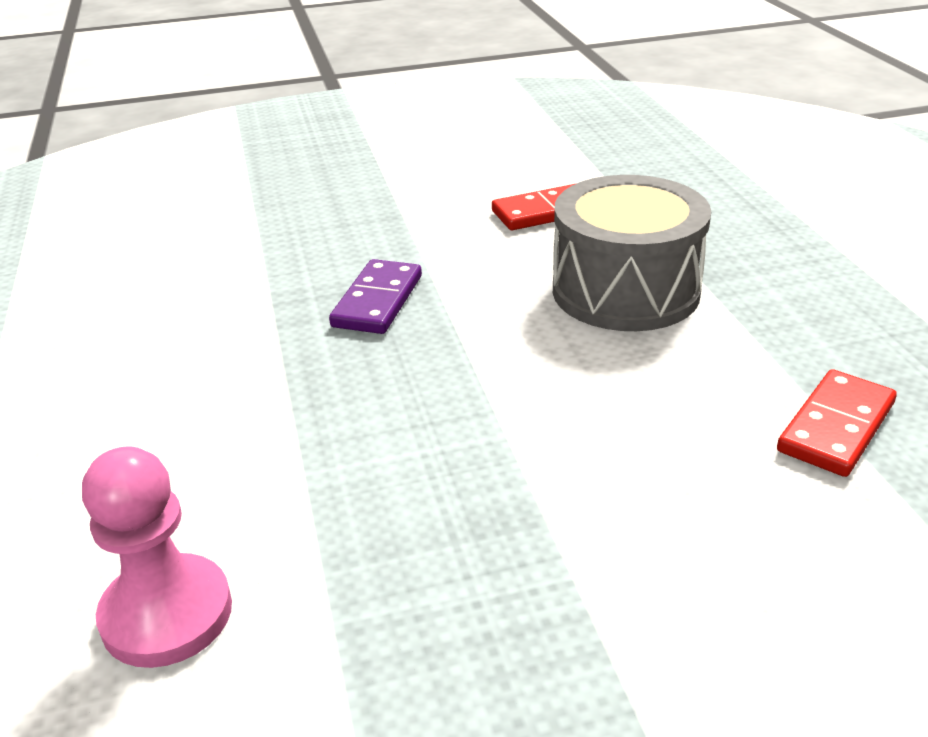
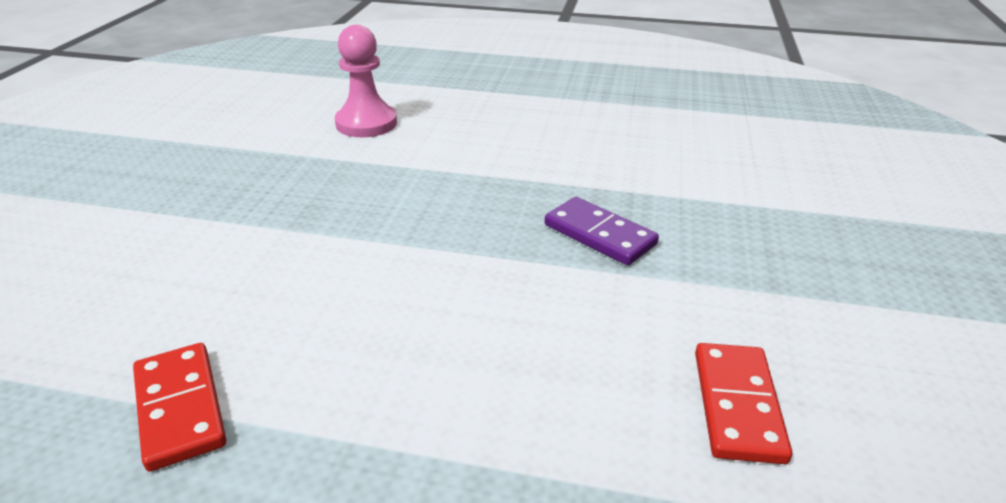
camera: 115 degrees right, 0 degrees up
grey drum [553,175,711,331] -> none

